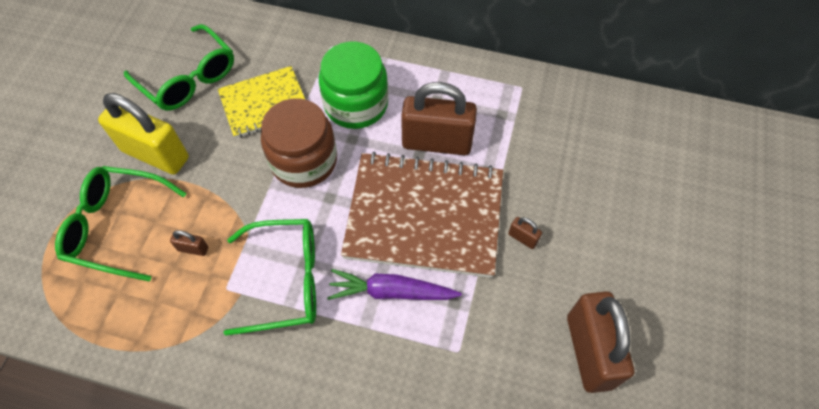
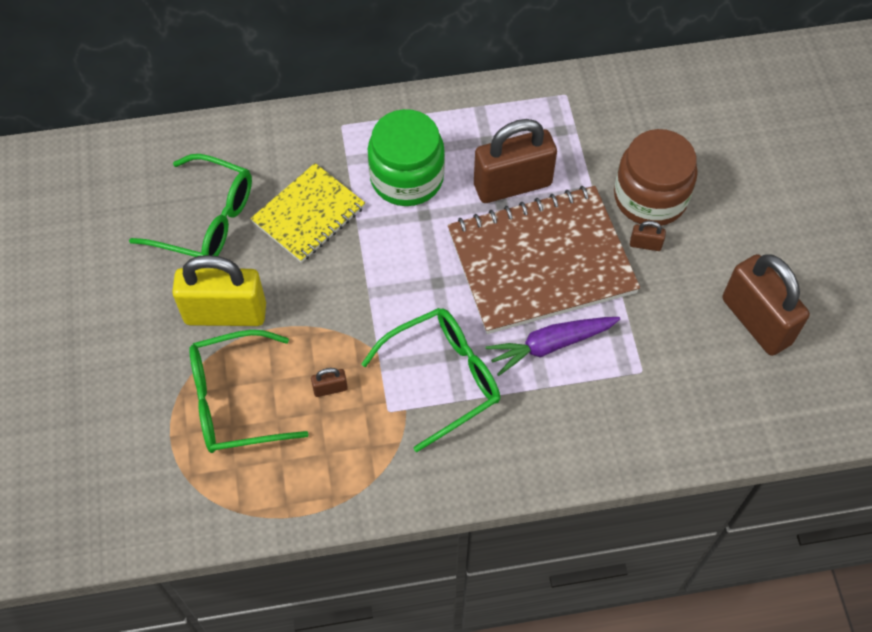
camera: 25 degrees left, 0 degrees up
brown jar [261,98,337,188] -> brown jar moved to [614,129,698,226]

